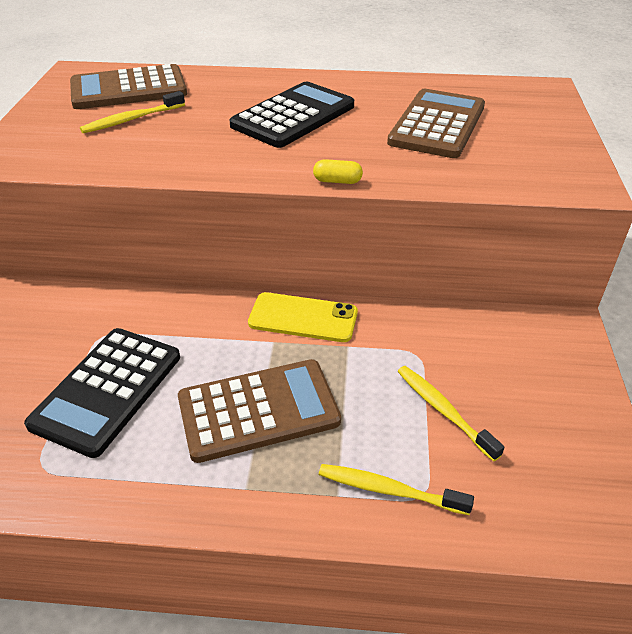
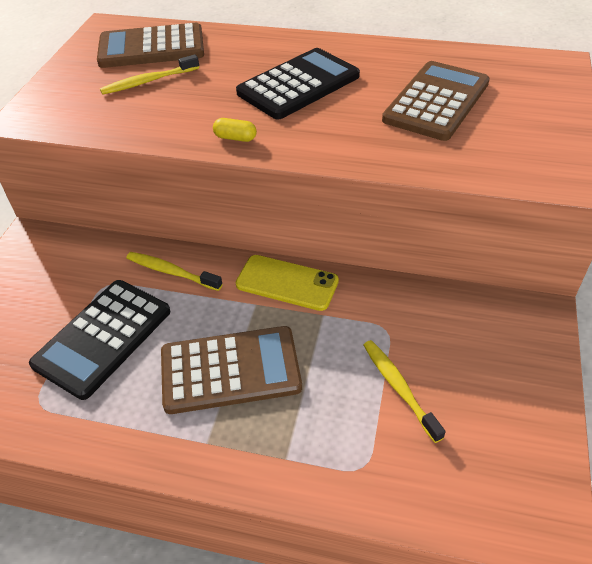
camera: 10 degrees right, 5 degrees up
yellow capsule [313,159,363,184] -> yellow capsule moved to [213,118,257,142]
yellow toothbrush [319,464,474,515] -> yellow toothbrush moved to [126,252,223,291]

